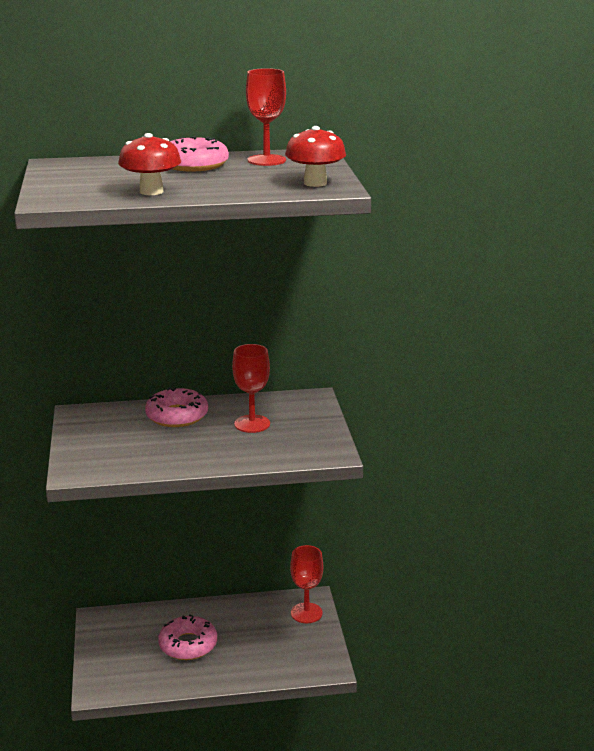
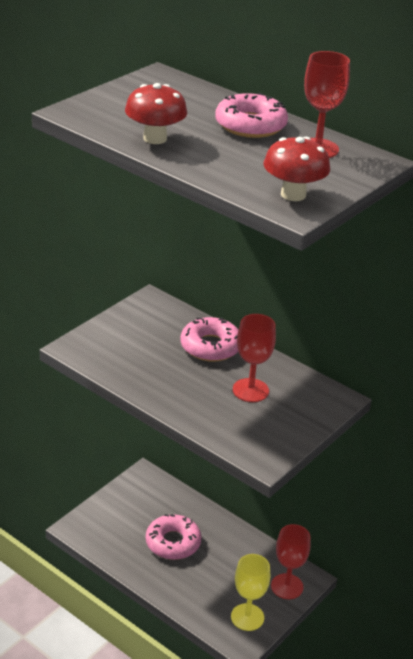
camera: 45 degrees right, 10 degrees up
none -> yellow goblet [231,554,270,631]

